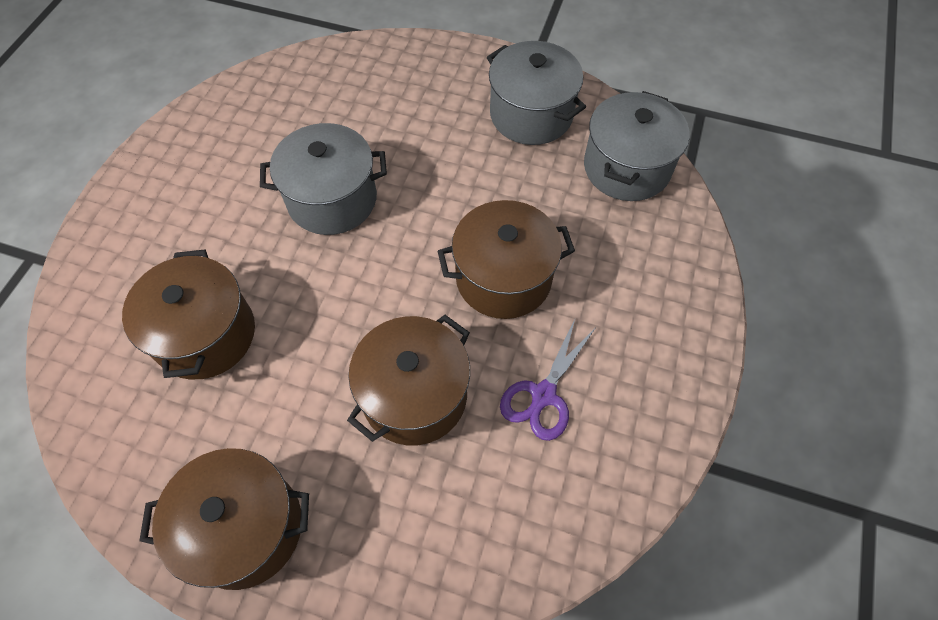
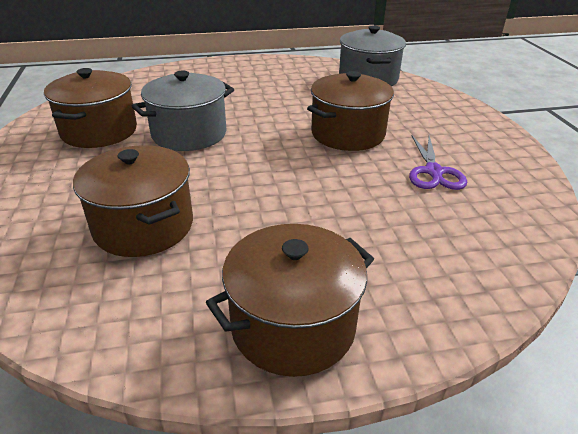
camera: 30 degrees left, 25 degrees down
brown pot [347,315,470,445] -> brown pot moved to [44,68,137,148]
grey pot [487,41,586,145] -> none

